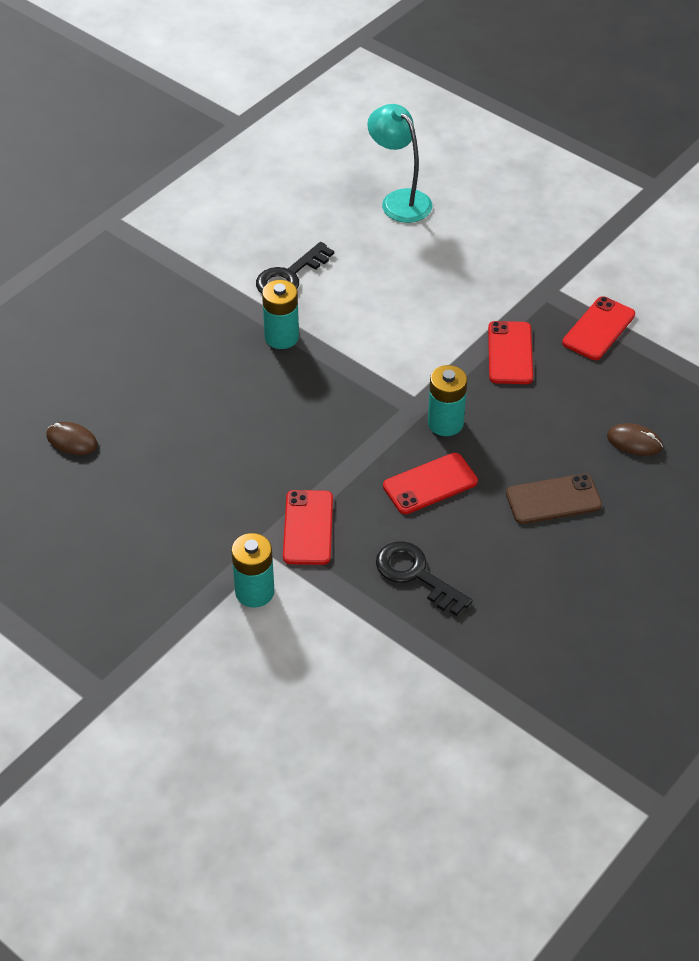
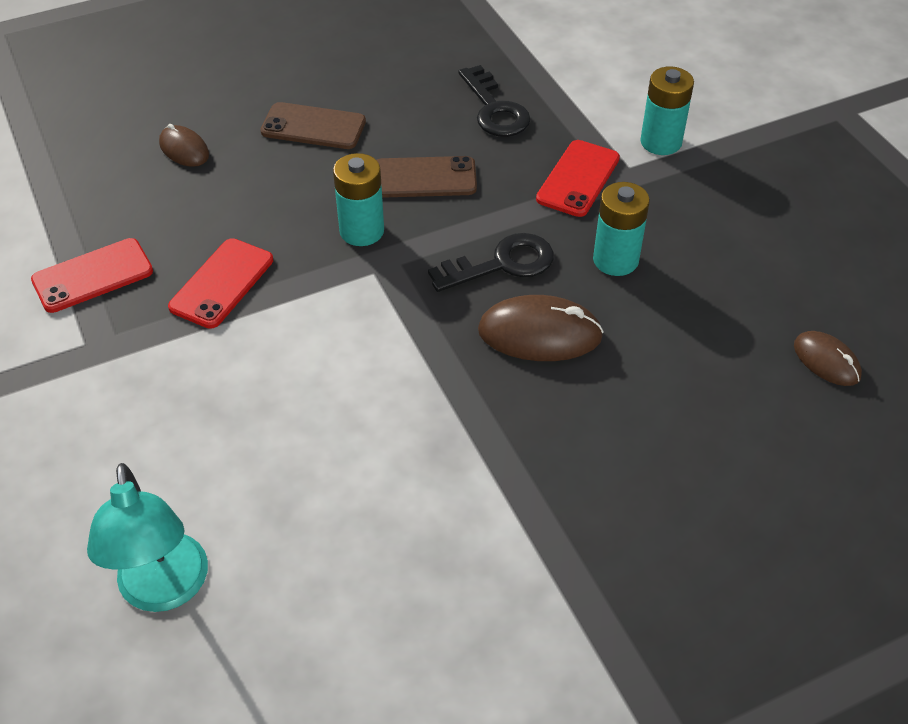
camera: 155 degrees left, 0 degrees up
black key [256,242,334,294] -> black key moved to [428,233,554,292]
turquoise battery [262,280,299,349] -> turquoise battery moved to [593,182,650,276]
red phone [383,453,478,514] -> brown phone [377,156,477,198]
none -> brown mouse [478,295,604,361]

